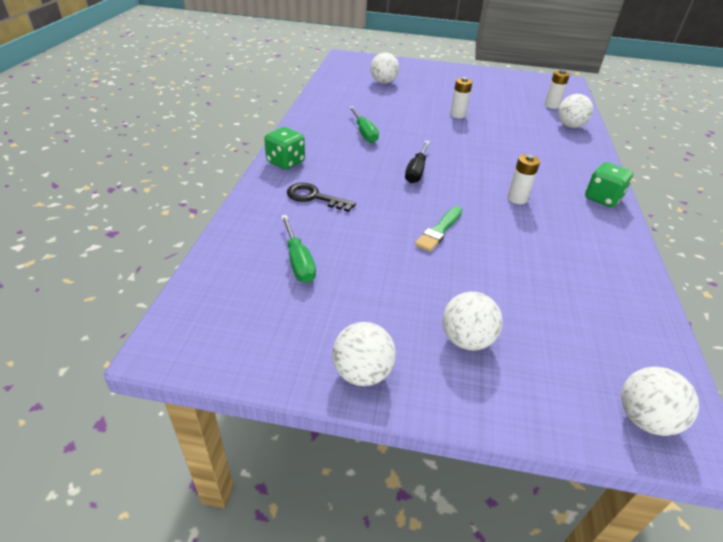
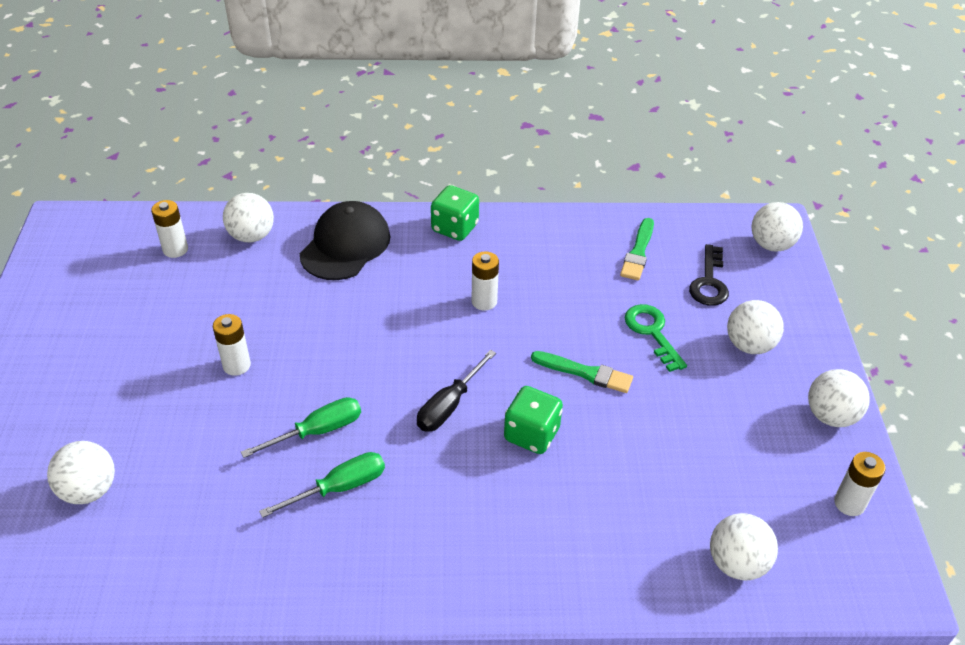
camera: 100 degrees left, 5 degrees up
green dice [264,127,305,170] -> green dice moved to [504,386,563,454]
green screwdriver [281,215,316,283] -> green screwdriver moved to [241,397,361,458]
black key [287,183,356,212] -> black key moved to [689,244,729,306]
black screwdriver [405,141,430,183] -> black screwdriver turned 120 degrees clockwise [417,350,496,432]
none -> black cap [300,201,390,280]
none -> green brush [620,218,654,280]
none -> green key [625,304,687,372]
none -> white ball [710,513,778,581]
none -> white battery [834,452,886,516]

